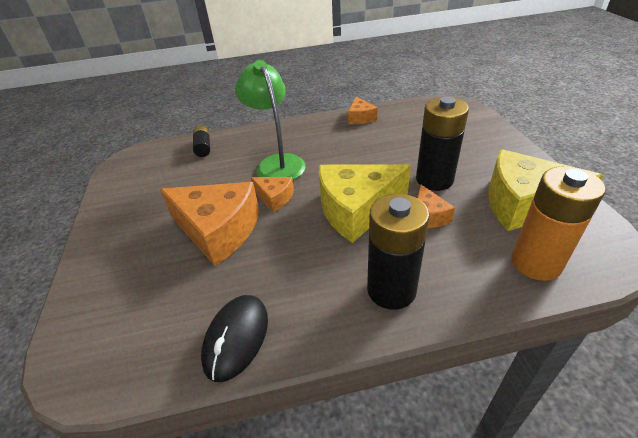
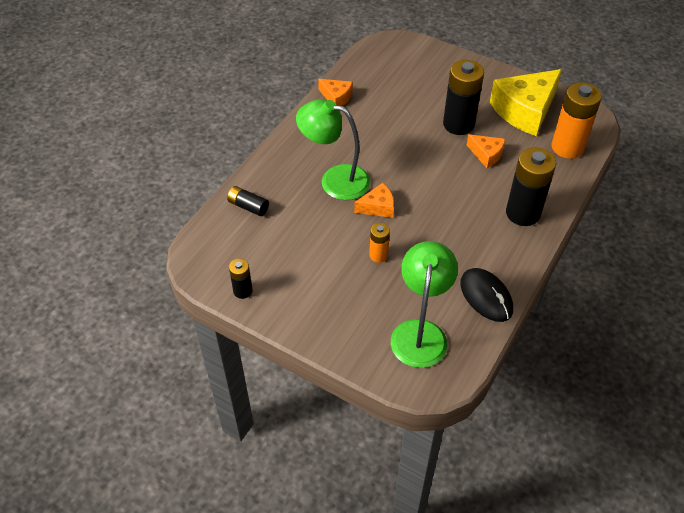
camera: 50 degrees left, 10 degrees up
orange cheese [160,182,259,266] -> orange battery [369,223,390,263]
yellow cheese [319,164,411,243] -> none
none -> black battery [229,259,253,299]
none -> green lamp [391,241,458,368]

